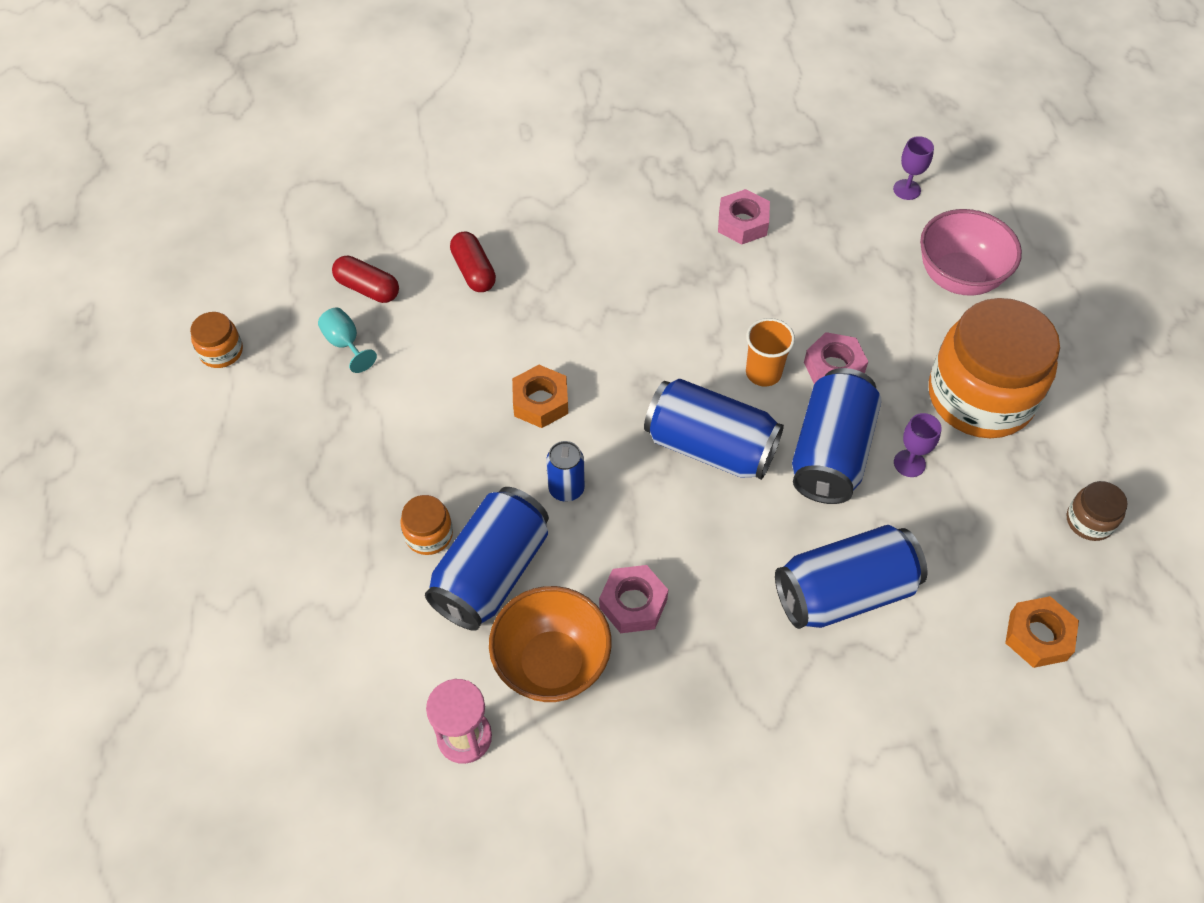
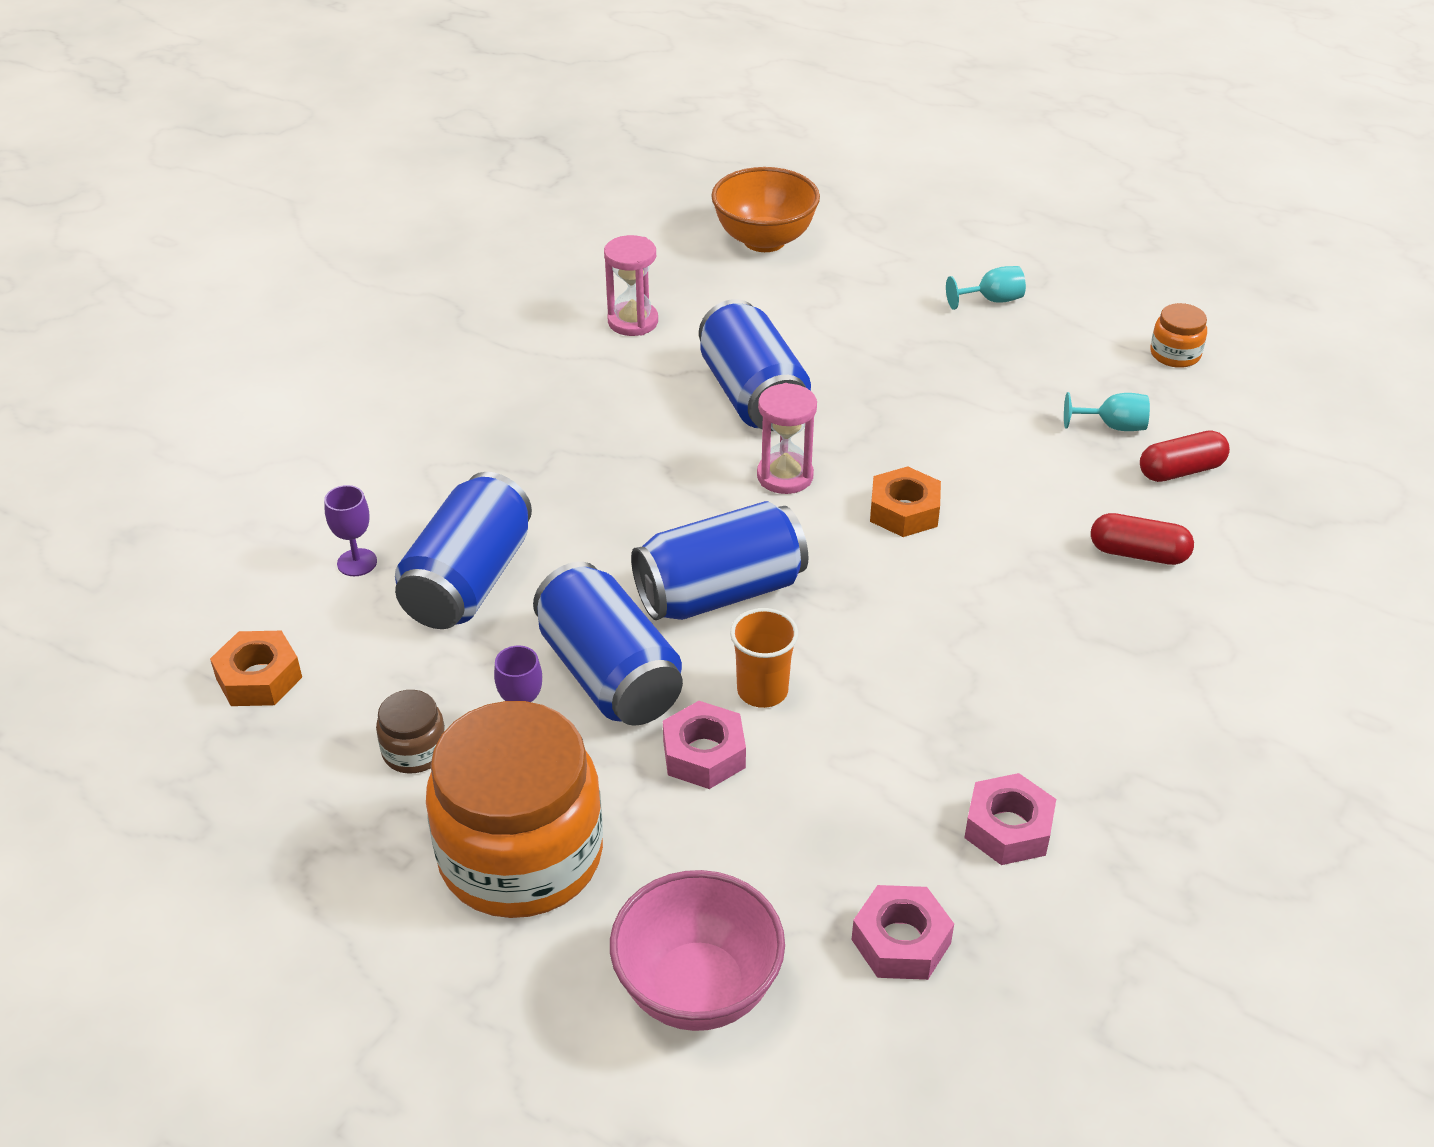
camera: 130 degrees right, 15 degrees down
orange jar [400,495,453,555] -> none
orange bowl [489,586,612,702] -> orange bowl moved to [711,167,820,252]
blue can [546,441,585,502] -> pink hourglass [757,383,817,494]
pink nut [599,565,668,633] -> pink nut moved to [852,885,954,980]
purple goblet [893,136,934,200] -> purple goblet moved to [324,485,377,576]
brown jar [1067,481,1128,541] -> brown jar moved to [376,690,445,774]
none -> turquoise goblet [946,266,1026,310]

